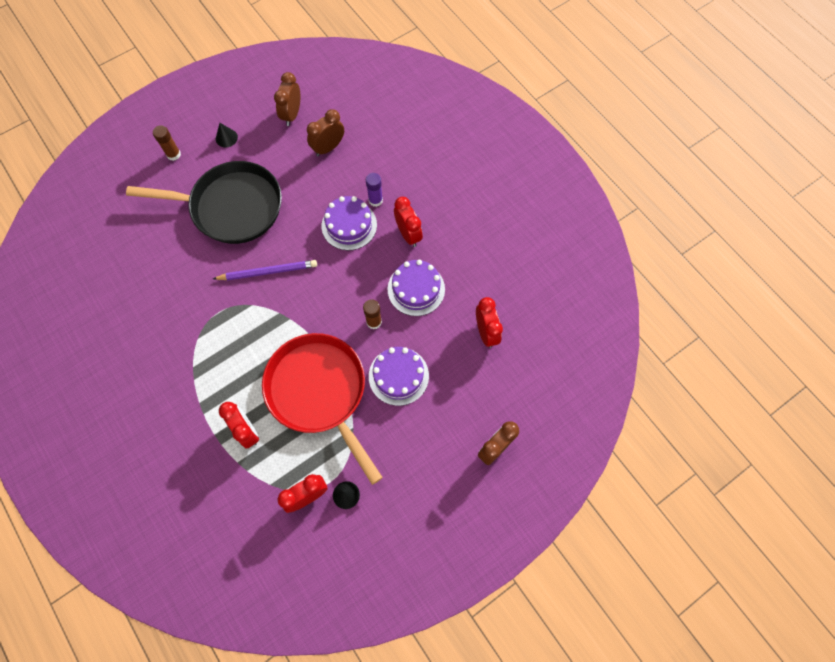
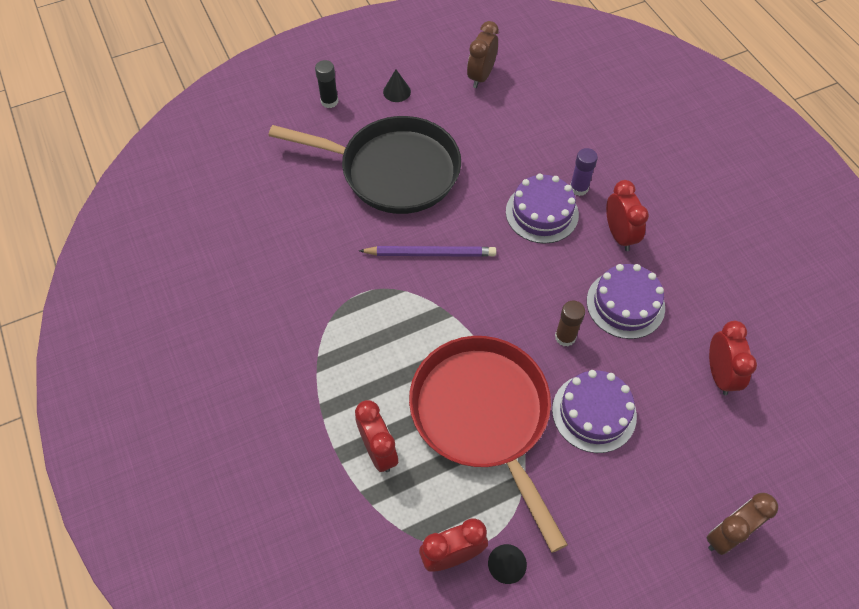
camera: 10 degrees right, 10 degrees down
brown glue stick [153,125,181,161] -> black glue stick [315,60,338,108]
brown clock [307,109,344,156] -> none

